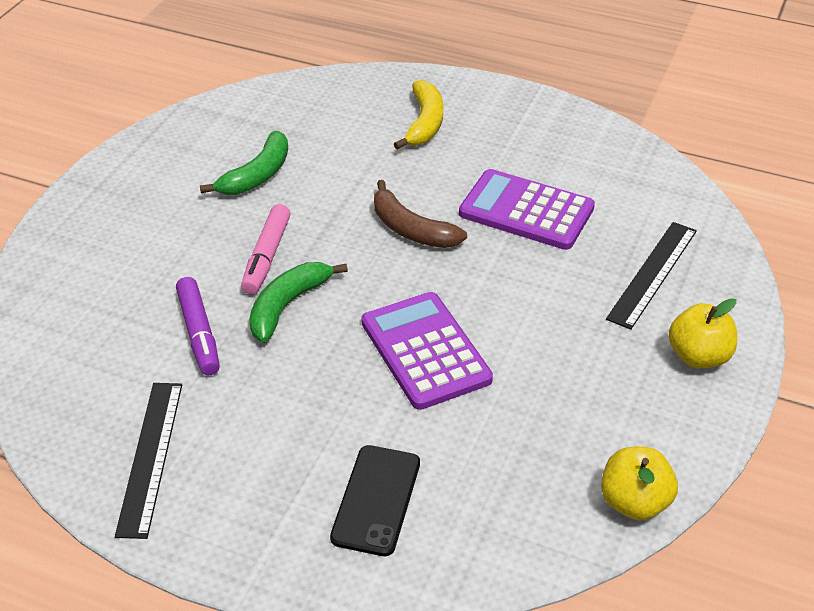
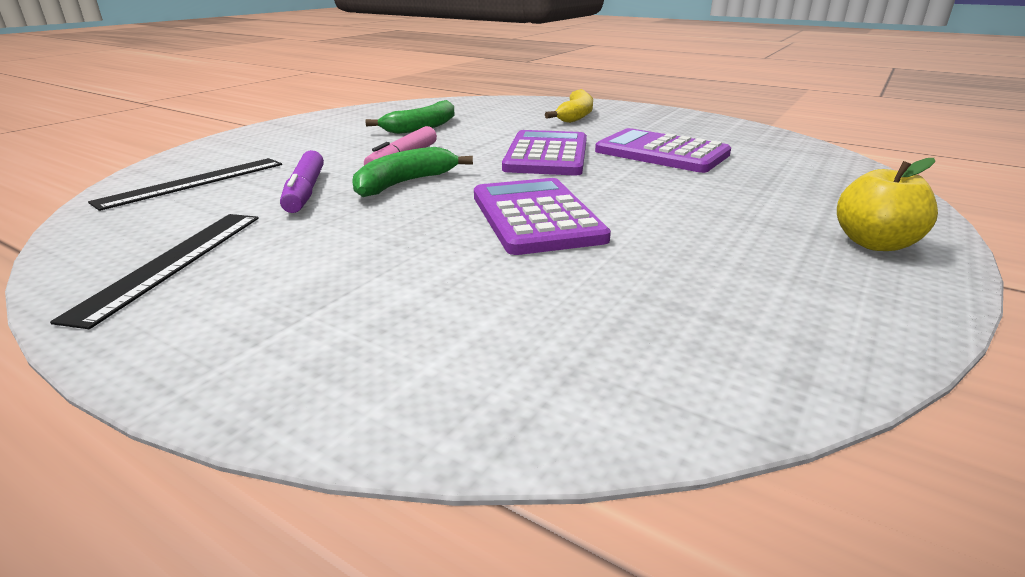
camera: 10 degrees right, 15 degrees down
black phone [330,445,420,556] -> none
brown banana [374,180,467,248] -> purple calculator [502,130,587,176]
yellow apple [601,447,678,520] -> none
black ruler [606,222,697,330] -> black ruler moved to [88,158,282,211]

